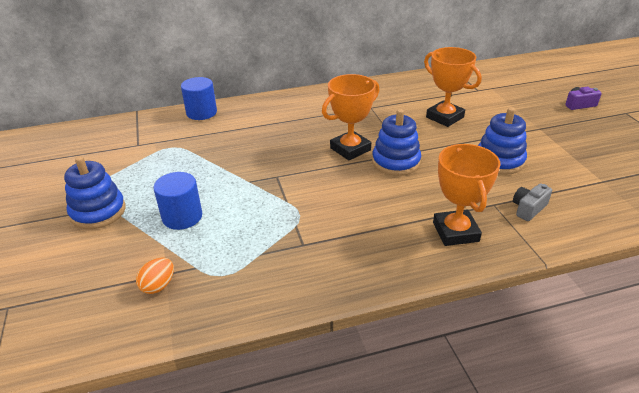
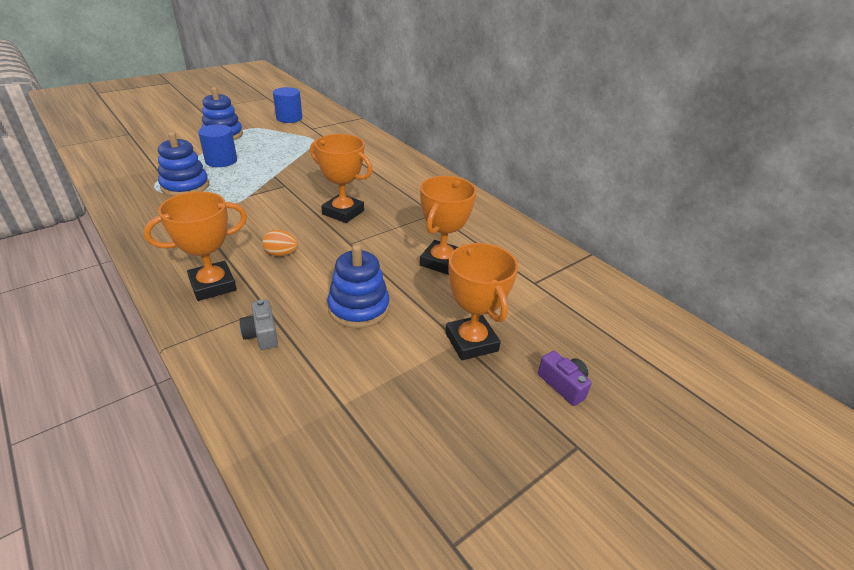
camera: 65 degrees right, 0 degrees up
orange egg [136,258,174,294] -> orange egg moved to [262,230,298,256]
blue cylinder [181,77,217,120] -> blue cylinder moved to [273,87,302,123]
blue stacking toy [372,109,421,176] -> blue stacking toy moved to [158,132,209,196]
grey camera [513,183,552,221] -> grey camera turned 135 degrees counterclockwise [239,300,278,350]
none -> orange trophy [445,243,518,360]

